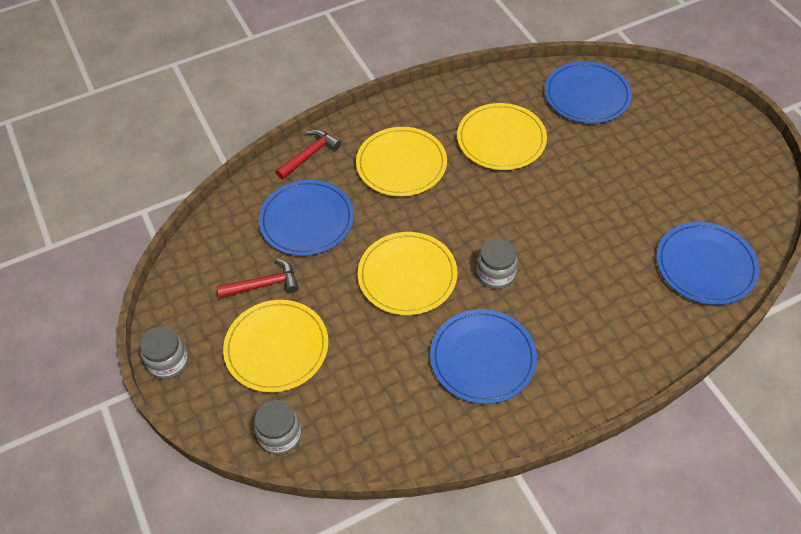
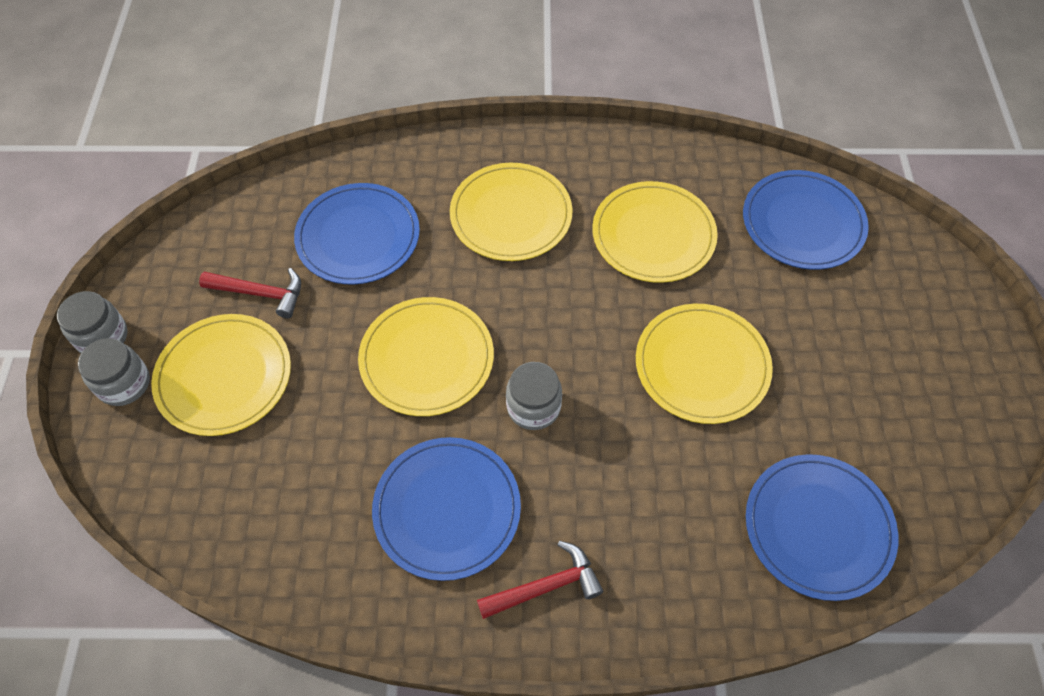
camera: 25 degrees right, 5 degrees up
grey jar [254,400,302,455] -> grey jar moved to [78,338,150,406]
red hammer [276,129,341,179] -> red hammer moved to [477,541,603,619]
none -> yellow plate [636,304,773,424]

